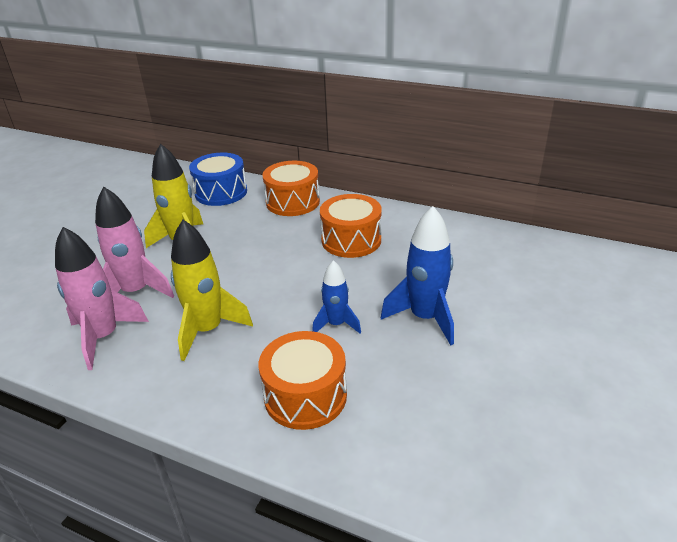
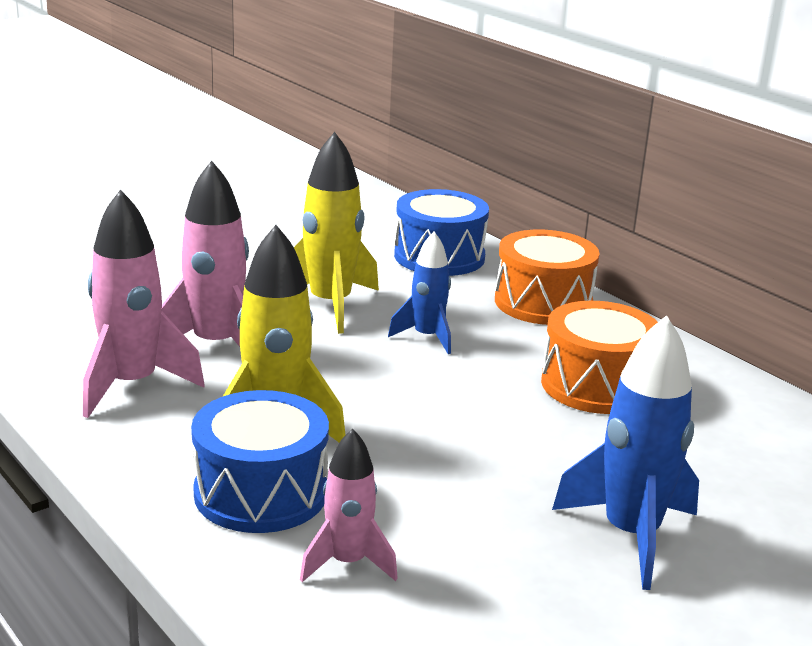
camera: 25 degrees right, 10 degrees down
orange drum [259,331,347,430] -> pink rocket [300,428,398,582]
blue rocket [312,260,361,333] -> blue rocket moved to [388,232,451,354]
none -> blue drum [191,390,329,533]

